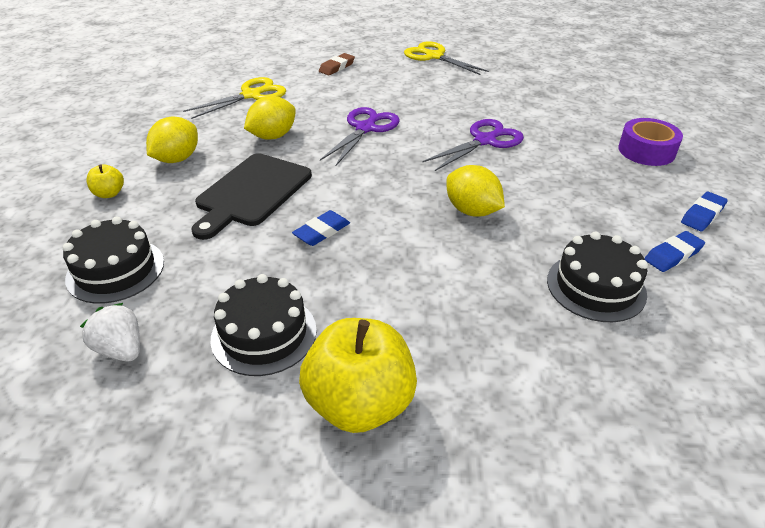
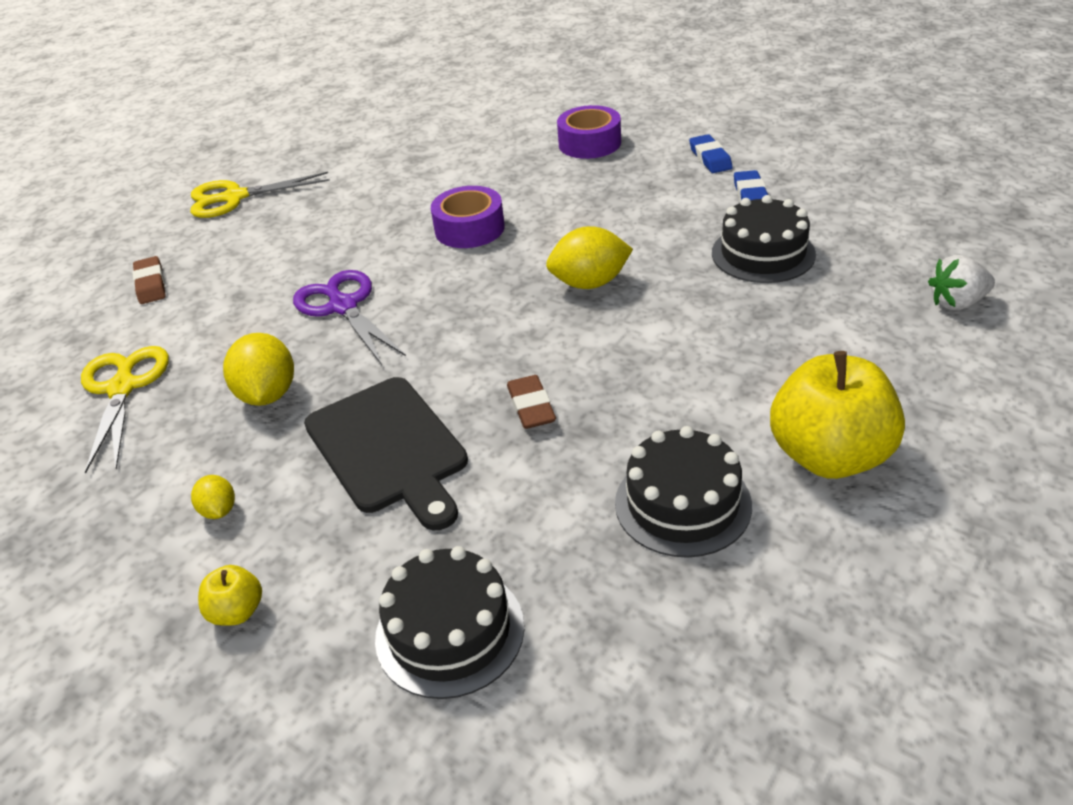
camera: 55 degrees left, 0 degrees up
white strawberry [80,303,140,362] -> white strawberry moved to [928,255,995,310]
yellow lemon [146,117,198,163] -> yellow lemon [191,475,235,519], size x0.54
blue eraser [292,210,350,246] -> brown eraser [507,375,556,429]
purple scissors [422,119,524,171] -> purple tape [431,186,505,248]

